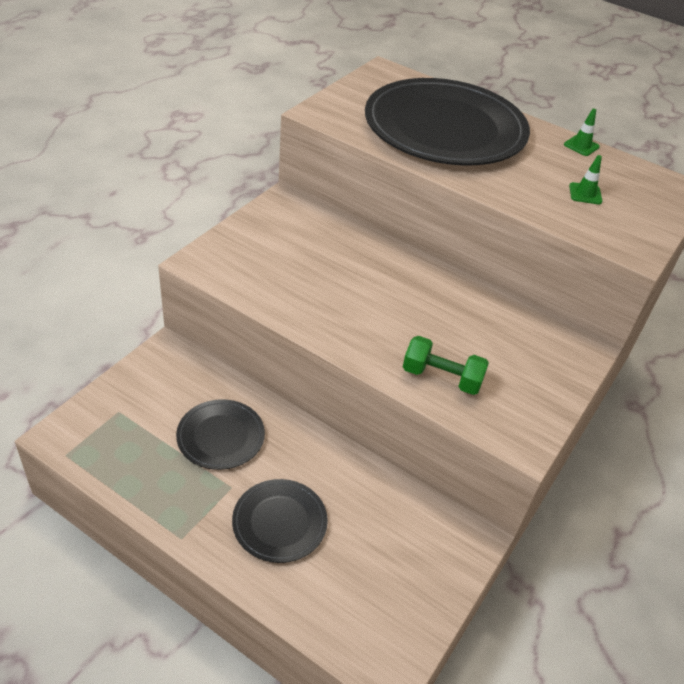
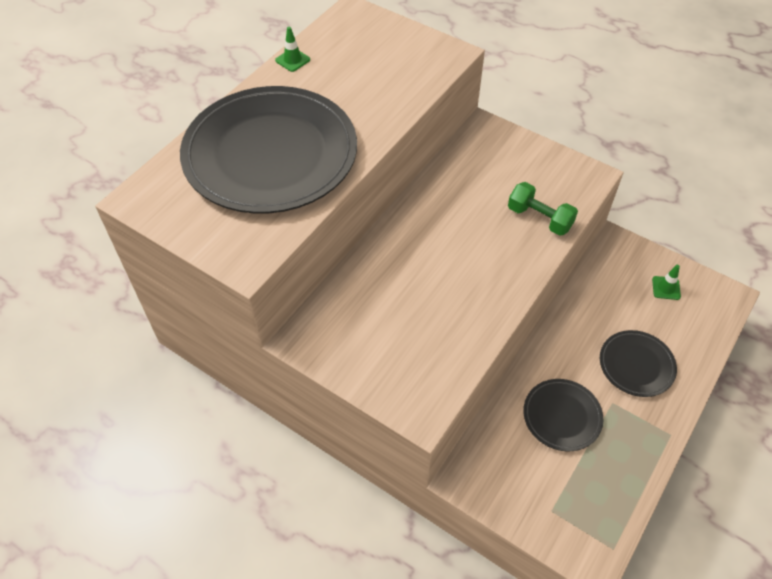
camera: 85 degrees left, 10 degrees up
green dumbbell [403,336,489,395] -> green dumbbell turned 75 degrees counterclockwise [508,182,578,236]
green traffic cone [569,155,602,204] -> green traffic cone moved to [652,265,681,300]

